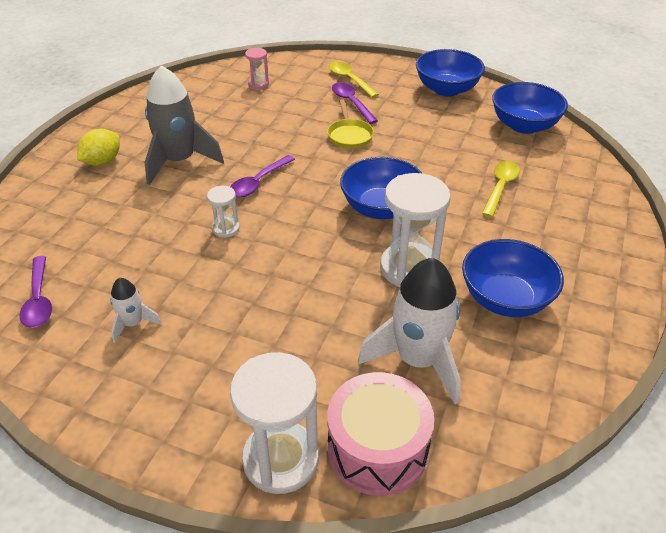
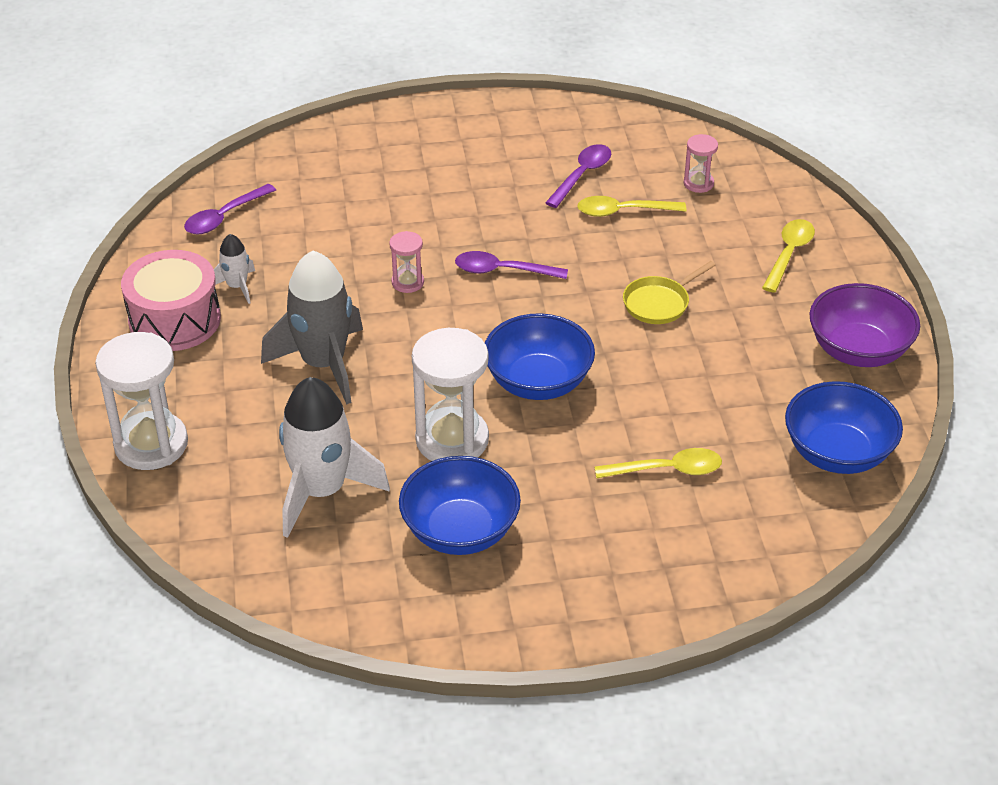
camera: 60 degrees right, 0 degrees up
yellow lemon [77,129,120,166] -> none
grey rocket [145,65,224,185] -> grey rocket moved to [261,251,363,405]
white hourglass [207,186,240,238] -> pink hourglass [389,231,424,293]
pink drum [327,372,434,496] -> pink drum moved to [121,250,221,351]
purple spoon [332,83,378,124] -> purple spoon moved to [545,144,611,208]
blue bowl [416,49,485,97] -> purple bowl [809,283,920,367]
none -> yellow spoon [577,196,687,217]

